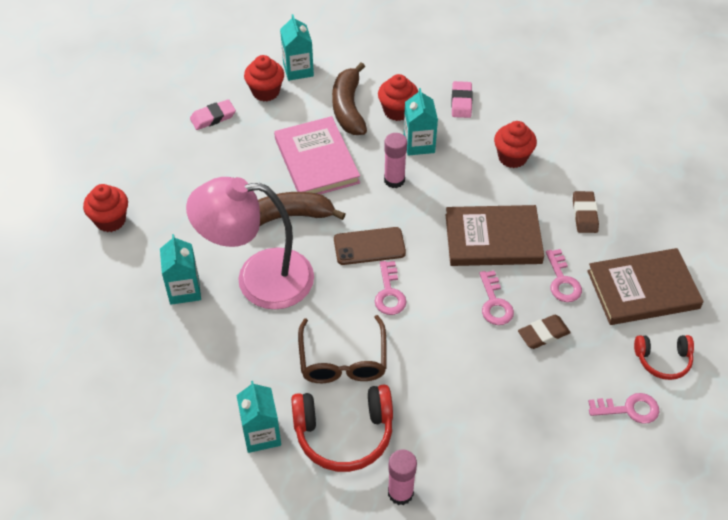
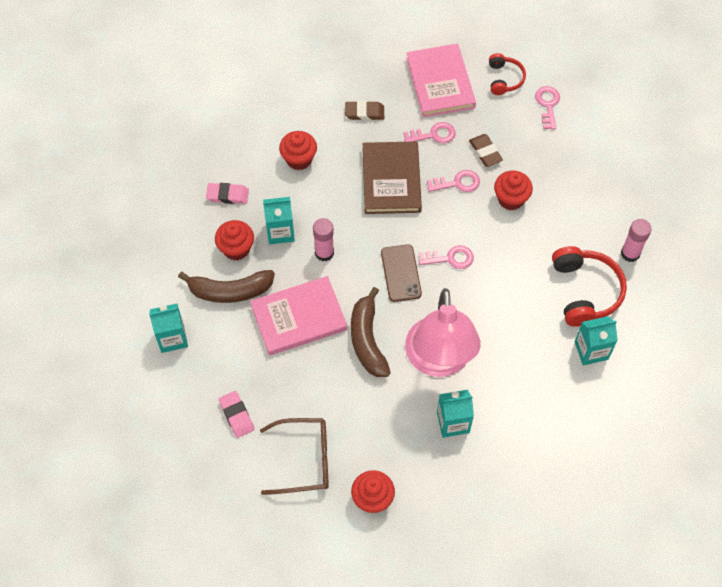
camera: 90 degrees left, 10 degrees up
red cupcake [244,55,284,101] -> red cupcake moved to [494,171,533,210]
brown glasses [298,315,387,383] -> brown glasses moved to [260,418,329,495]
brown book [587,248,704,325] -> pink book [406,44,476,117]

